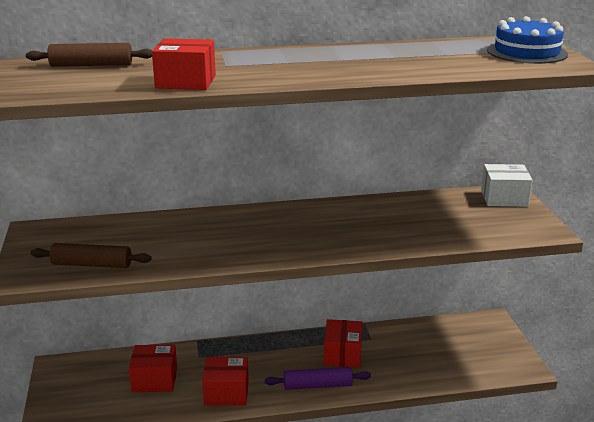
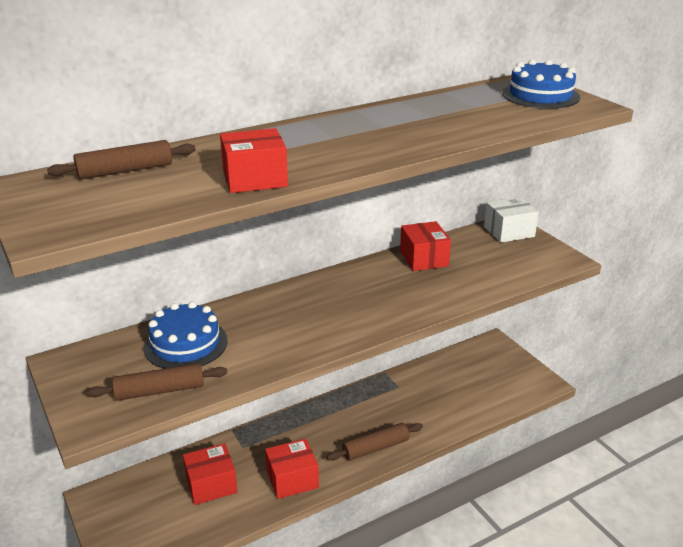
camera: 20 degrees left, 5 degrees up
purple rolling pin [265,367,371,390] -> brown rolling pin [327,423,423,461]
red box [324,319,362,368] -> red box moved to [400,221,451,271]
none -> blue cake [143,301,228,369]

